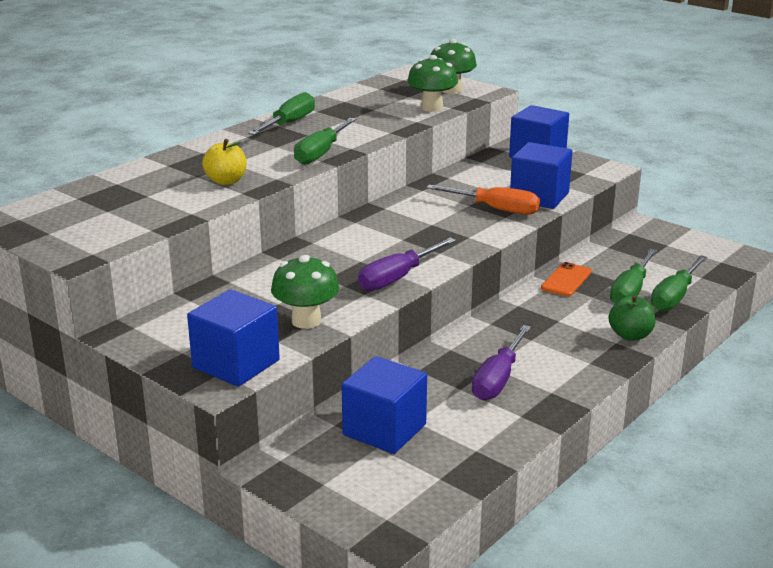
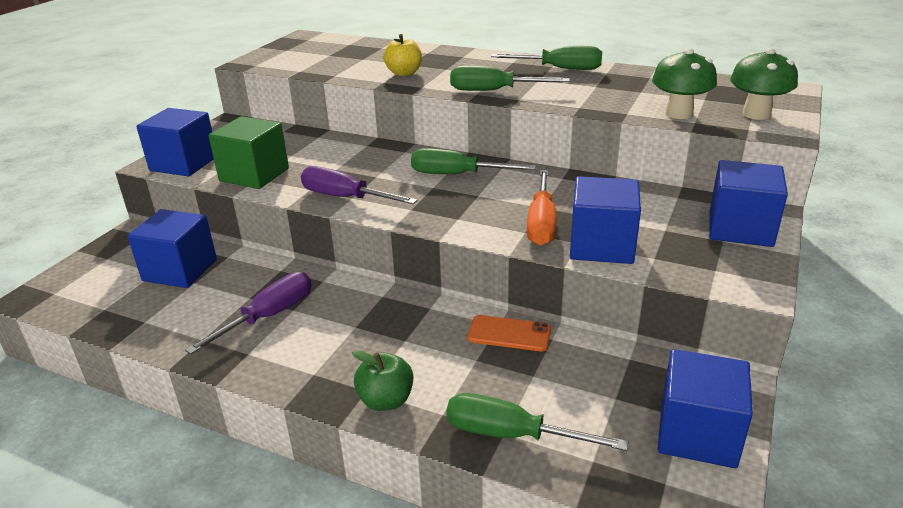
camera: 75 degrees right, 5 degrees up
green mushroom [271,255,339,329] -> green cube [209,116,289,189]
purple screwdriver [472,325,531,400] -> purple screwdriver turned 120 degrees clockwise [185,272,312,355]
green screwdriver [610,248,657,304] -> green screwdriver moved to [411,148,536,174]
none -> blue cube [658,349,753,468]

